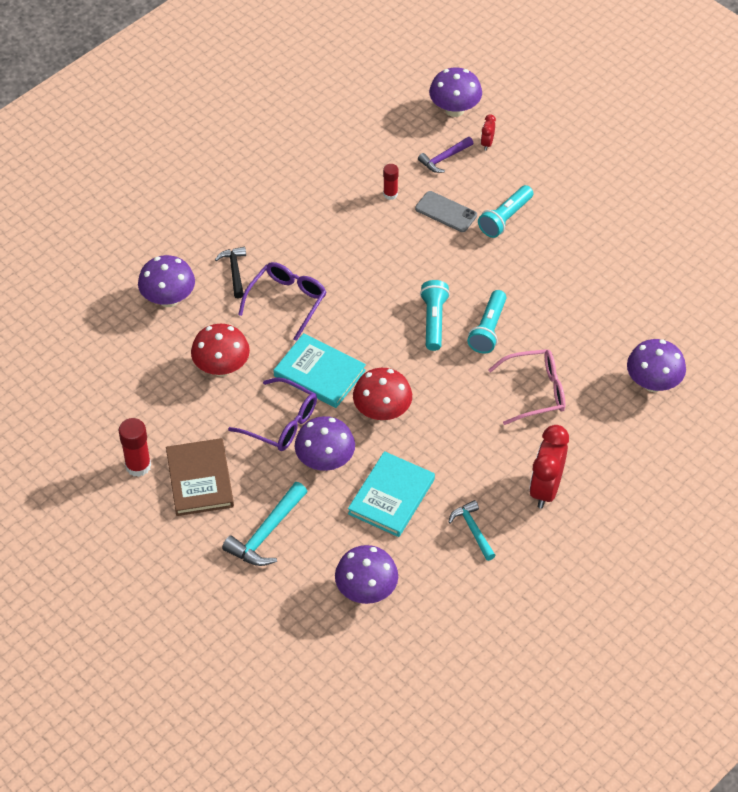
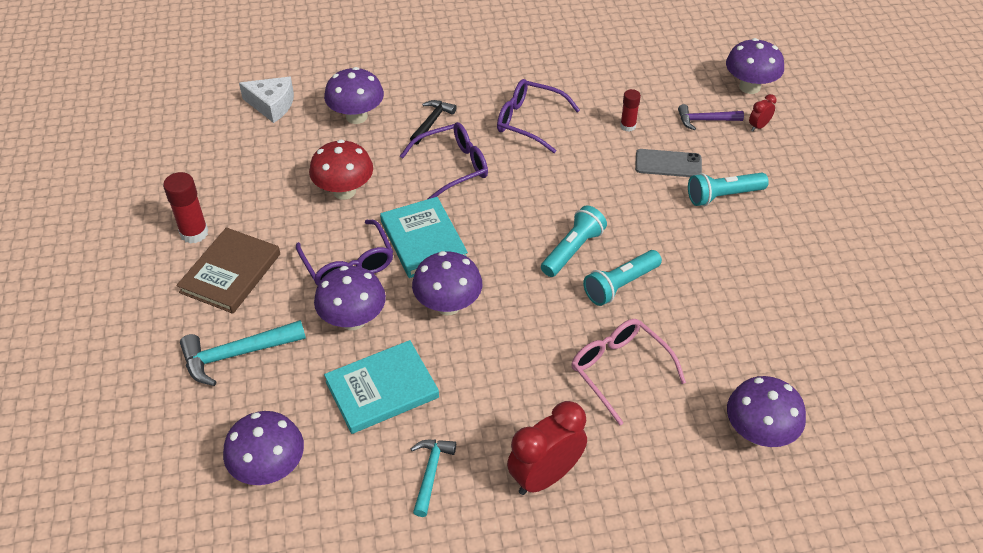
camera: 35 degrees right, 5 degrees down
red mushroom [353,368,412,421] -> purple mushroom [412,251,482,315]
grey phone [415,191,477,232] -> grey phone turned 60 degrees counterclockwise [635,149,702,177]
pink glasses [488,349,565,425] -> pink glasses turned 150 degrees counterclockwise [571,319,686,425]
none -> white cheese [239,77,294,123]
none -> purple glasses [497,79,580,153]

